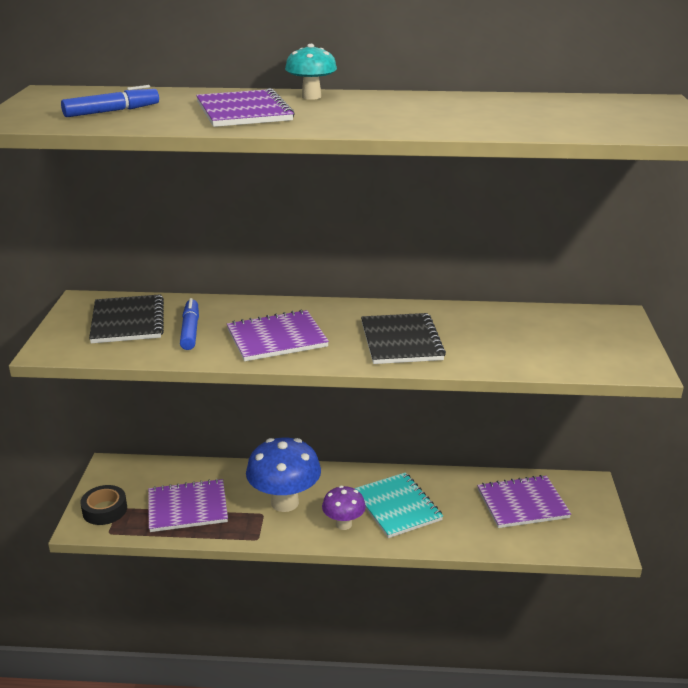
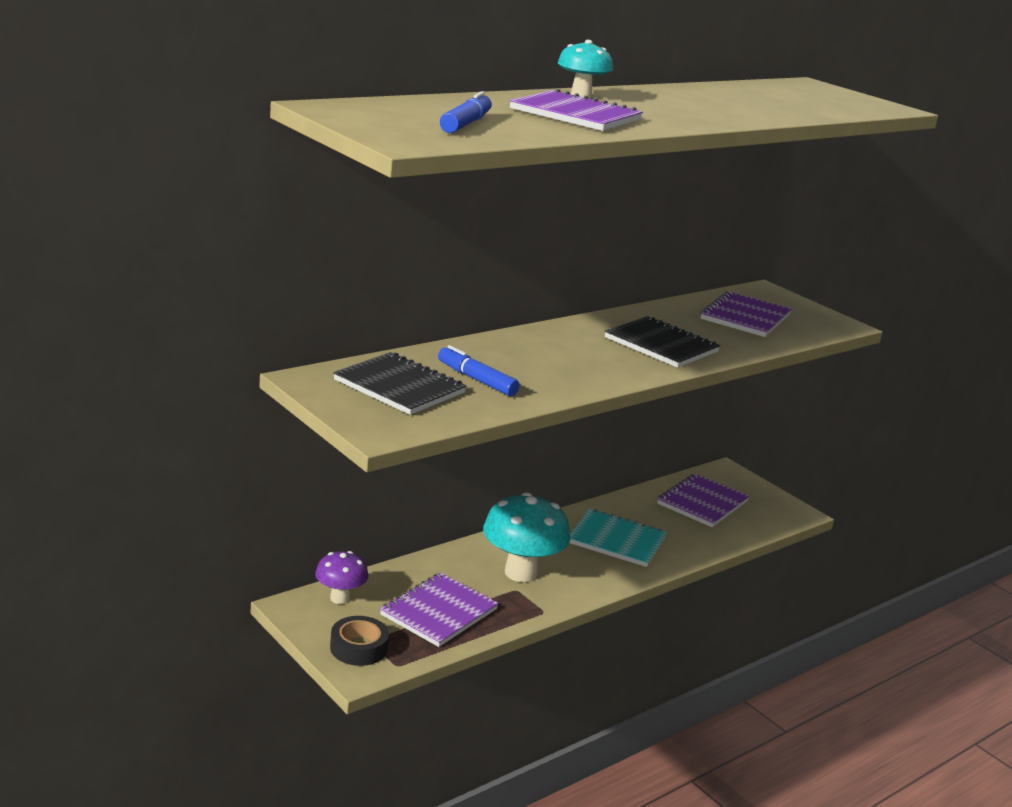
camera: 45 degrees left, 5 degrees down
purple notebook [227,310,329,361] -> purple notebook moved to [700,291,792,337]
blue mushroom [246,438,321,512] -> turquoise mushroom [483,492,570,582]
purple mushroom [322,486,366,530] -> purple mushroom moved to [315,551,368,604]

